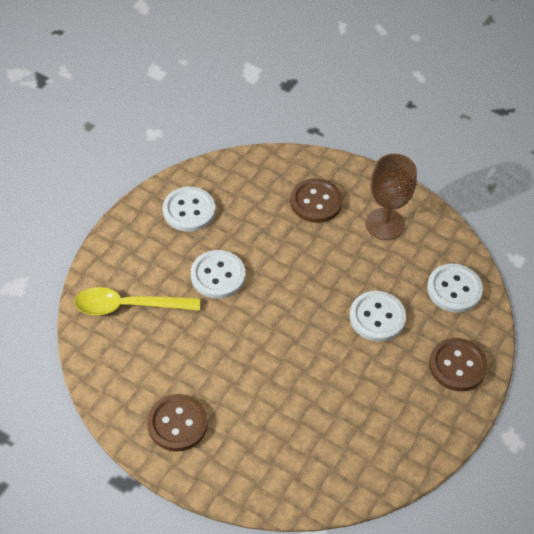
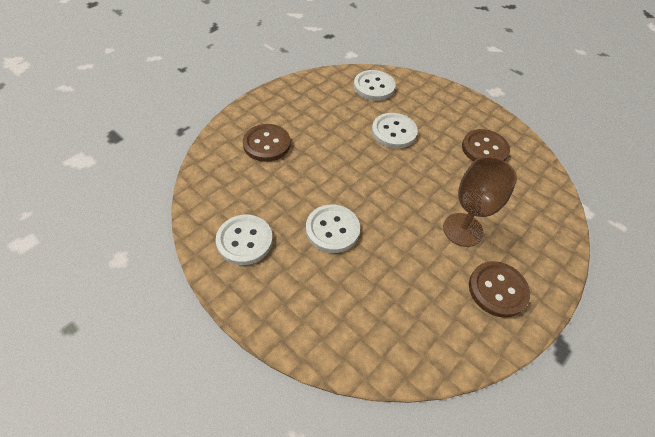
camera: 80 degrees left, 0 degrees up
yellow spoon [74,287,200,315] -> none
brown goblet [365,154,417,240] -> brown goblet moved to [443,156,517,247]
brown button [429,338,488,391] -> brown button moved to [462,129,510,161]

